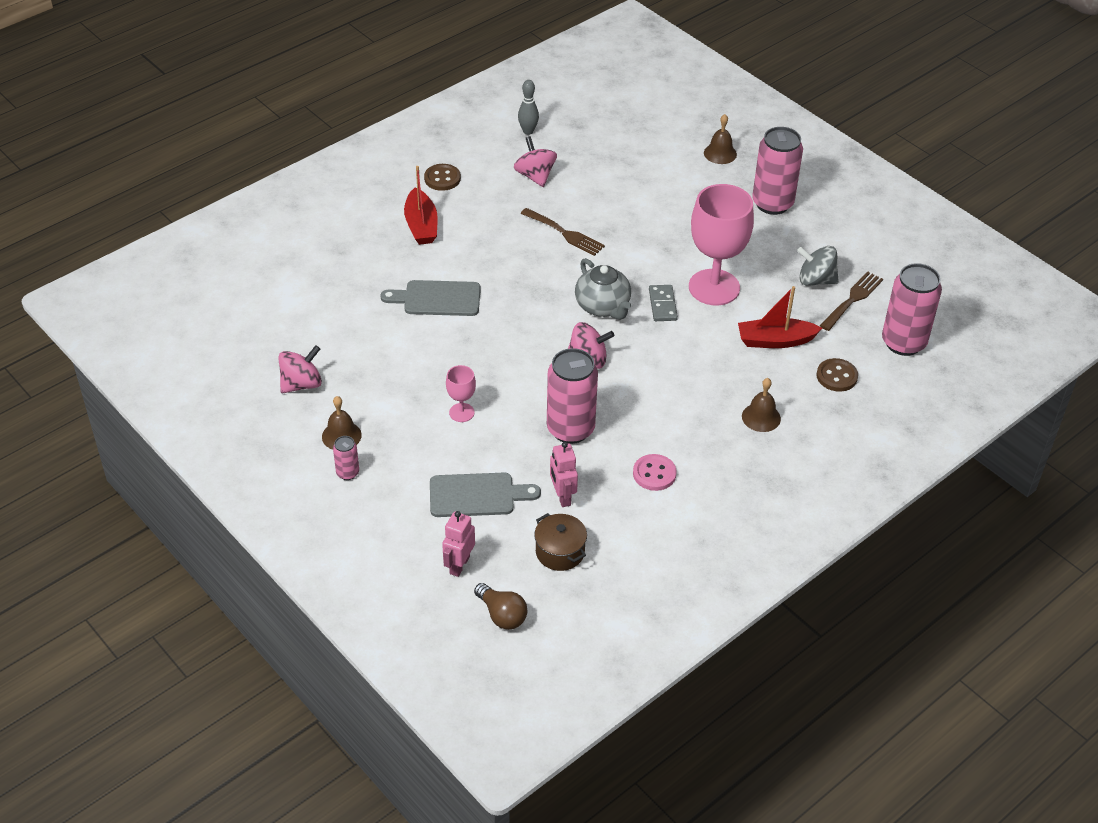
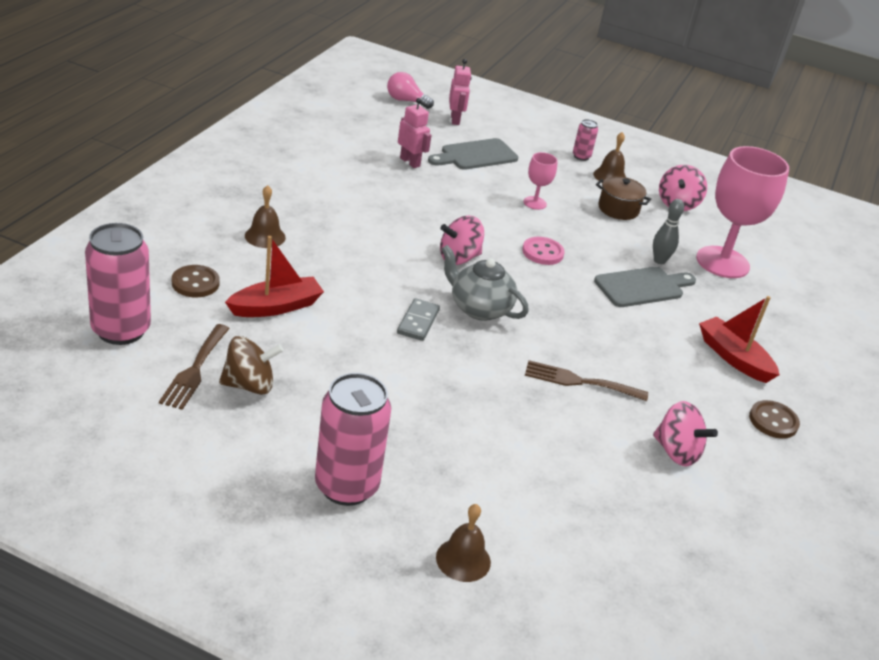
camera: 150 degrees right, 10 degrees down
brown light bulb [474,583,527,630] -> pink light bulb [387,72,434,109]
grey bowling pin [518,80,539,135] -> grey bowling pin moved to [653,199,684,264]
brown pot [534,513,587,571] -> brown pot moved to [596,176,651,220]
pink can [547,348,598,444] -> none
pink button [633,454,676,491] -> pink button moved to [522,237,564,265]
grey domino [649,285,678,321] -> grey domino turned 45 degrees clockwise [397,298,440,341]
pink goblet [689,184,754,306] -> pink goblet moved to [696,146,789,278]
grey spinning top [797,246,839,286] -> brown spinning top [219,336,284,395]

